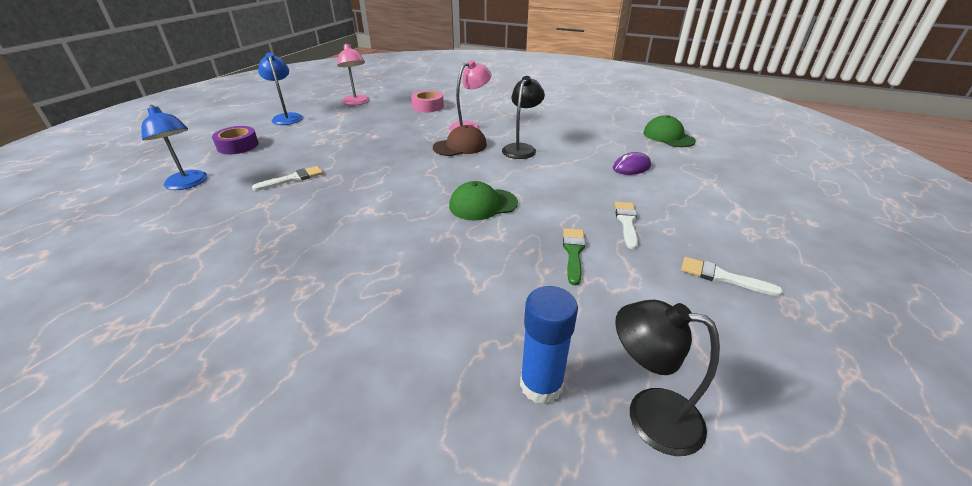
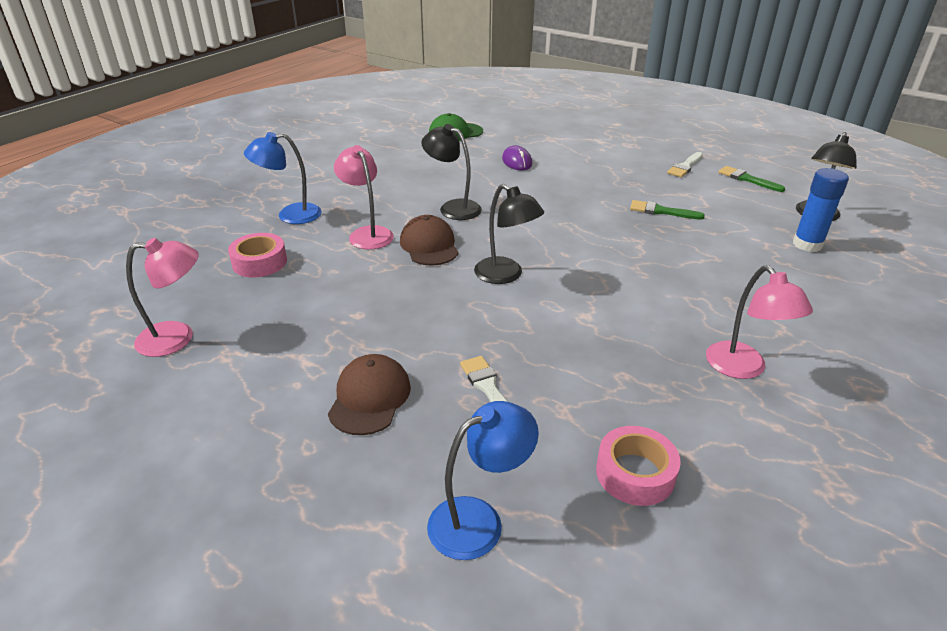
camera: 80 degrees left, 0 degrees up
purple tape [212,126,259,154] -> none
blue lamp [258,53,303,125] -> blue lamp moved to [244,132,322,224]
green cap [449,181,518,221] -> none
white brush [615,202,638,249] -> none
none -> brown cap [328,354,411,435]
none -> black lamp [474,184,544,284]
none -> pink tape [596,426,681,506]
none -> pink lamp [706,265,813,379]
none -> green brush [718,166,785,192]

